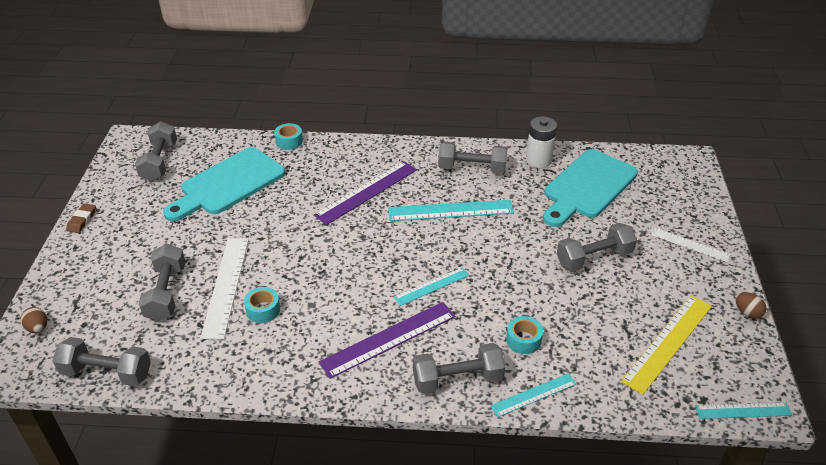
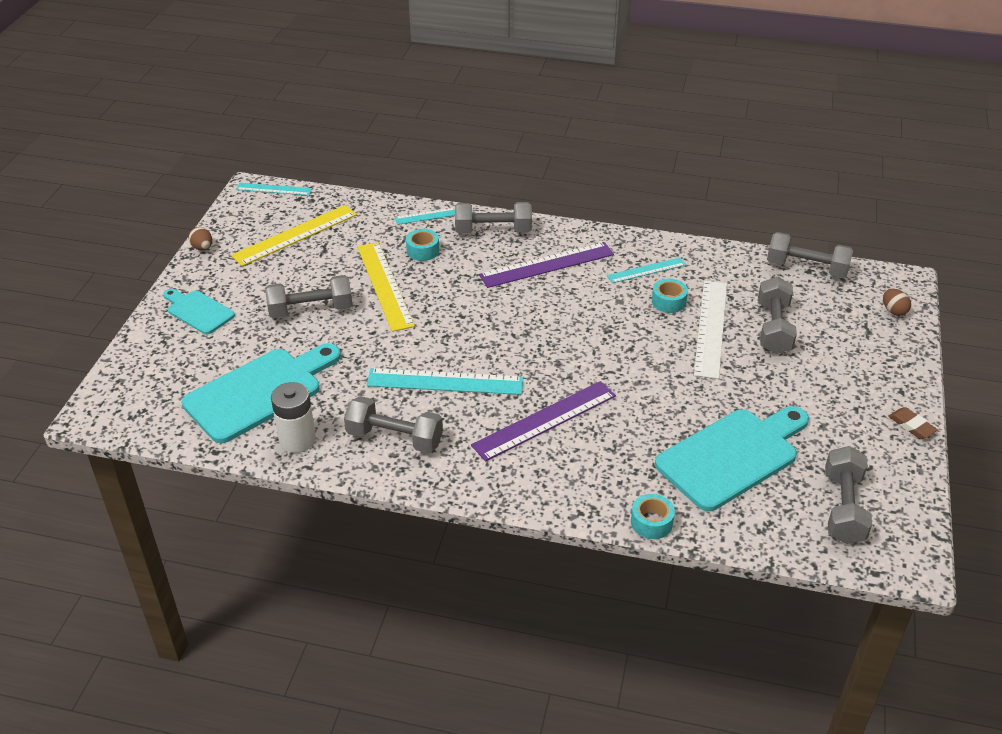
camera: 170 degrees left, 0 degrees up
brown eraser [66,203,96,233] -> brown eraser turned 60 degrees counterclockwise [888,407,938,439]
turquoise ruler [394,267,469,306] -> turquoise ruler moved to [607,257,686,283]
white ruler [651,228,731,262] -> turquoise cutting board [163,289,235,334]
none -> yellow ruler [357,242,415,332]

